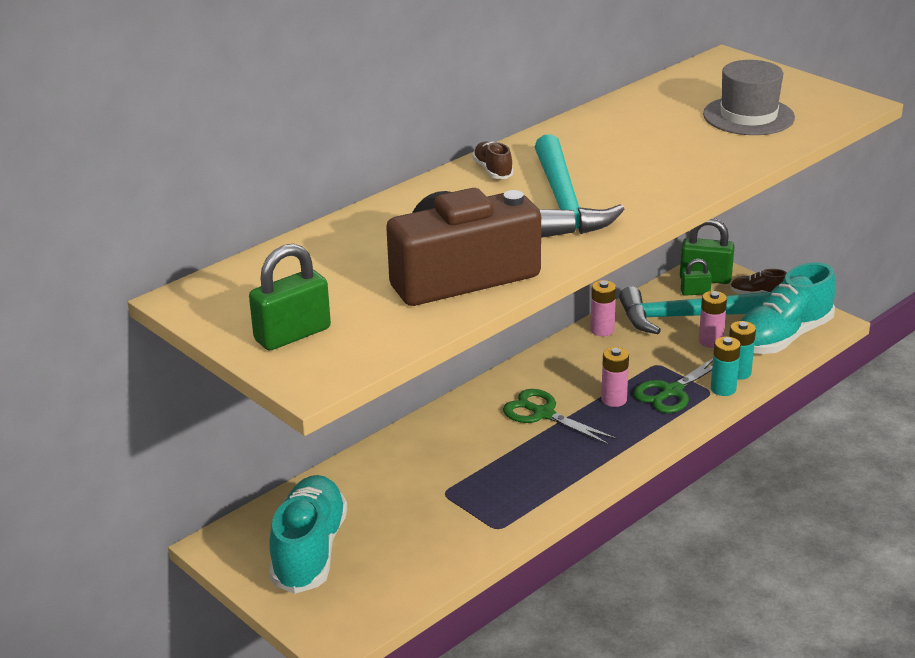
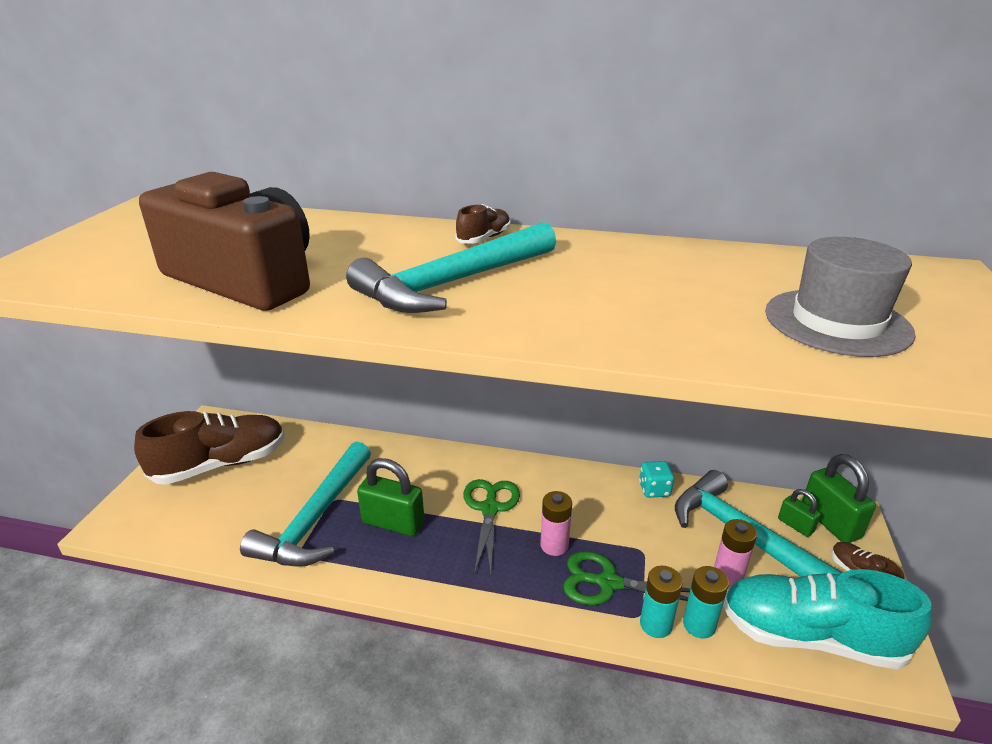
camera: 55 degrees right, 0 degrees up
green padlock [249,244,331,351] -> green padlock moved to [357,458,424,536]
turquoise shoe [269,475,348,594] -> brown shoe [134,411,285,485]
pink battery [590,280,616,336] -> turquoise dice [639,461,674,498]
none -> turquoise hammer [240,441,371,567]

